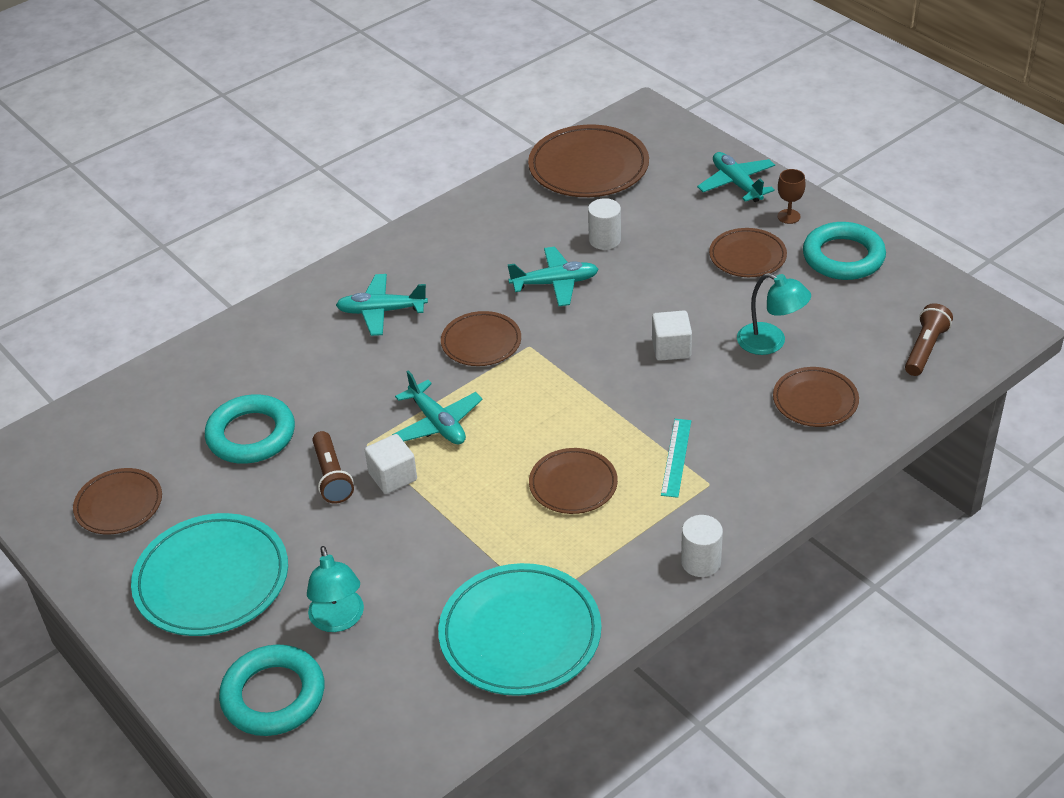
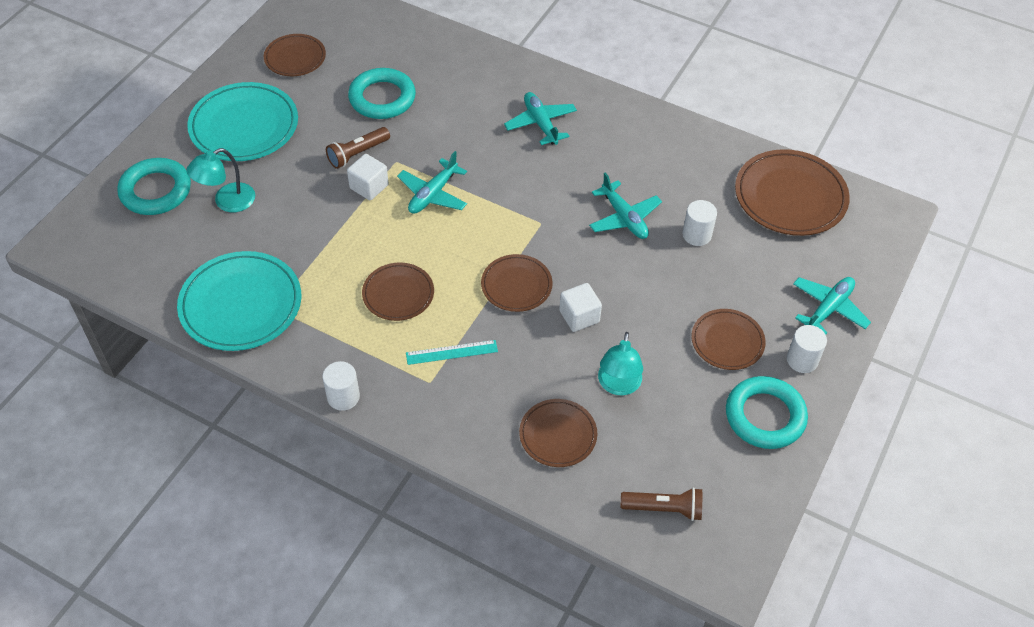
camera: 65 degrees right, 10 degrees up
brown plate [441,311,521,366] -> brown plate moved to [481,254,553,312]
brown goblet [777,169,805,224] -> white cylinder [787,325,827,373]

